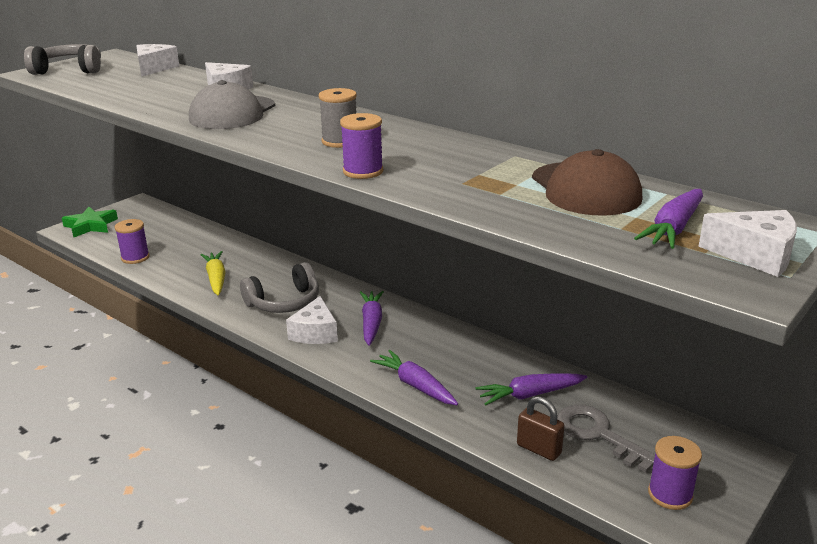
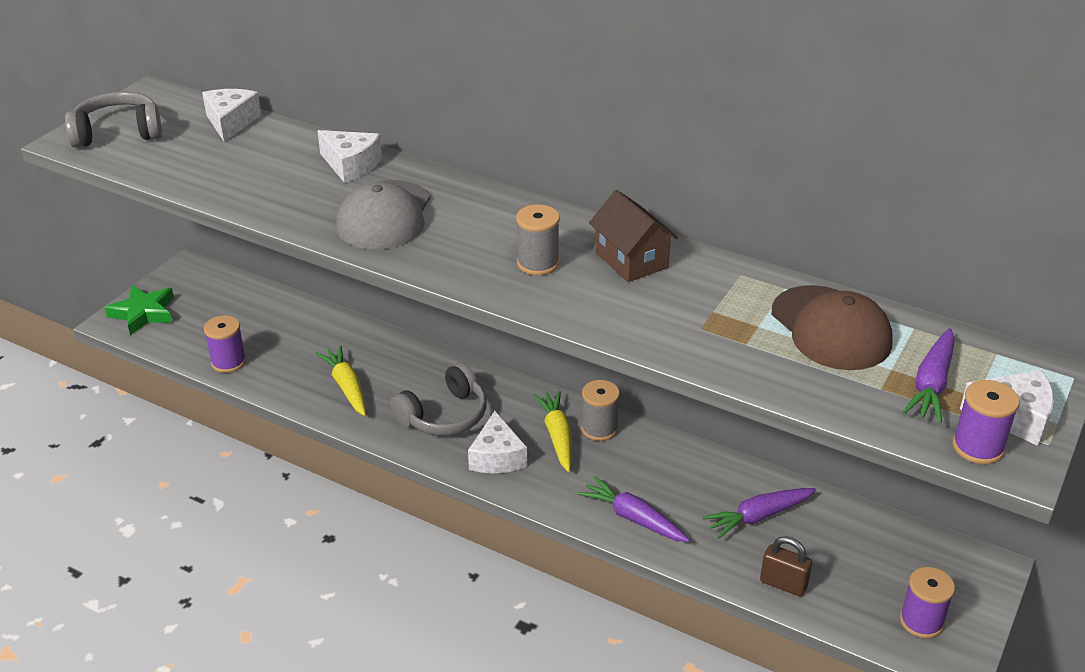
camera: 10 degrees left, 10 degrees up
purple spool [340,113,383,179] -> purple spool moved to [952,380,1020,464]
purple carrot [360,291,384,346] -> yellow carrot [533,391,572,472]
grey key [557,404,655,473] -> none
none -> grey spool [581,380,620,441]
none -> brown house [589,190,678,282]

